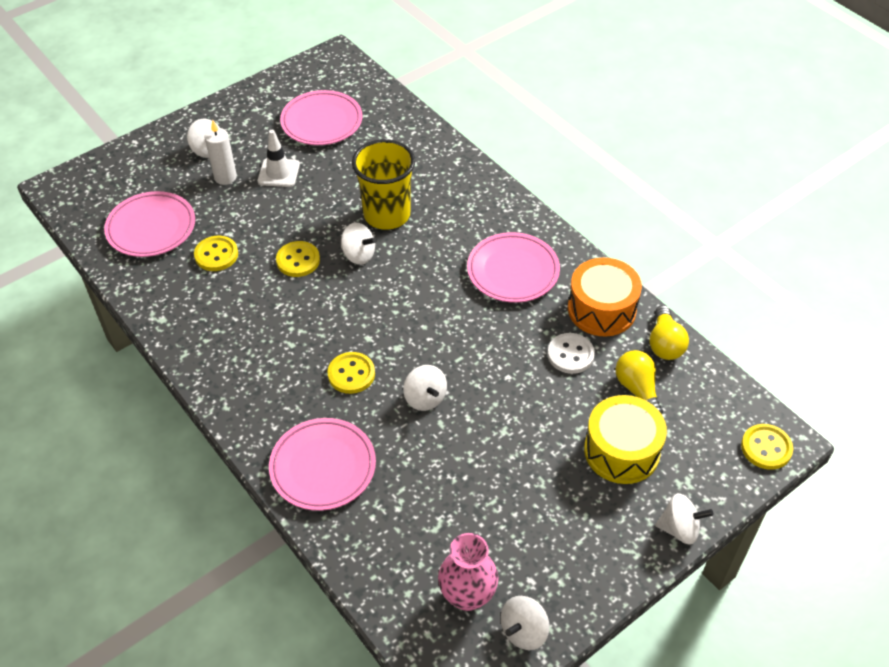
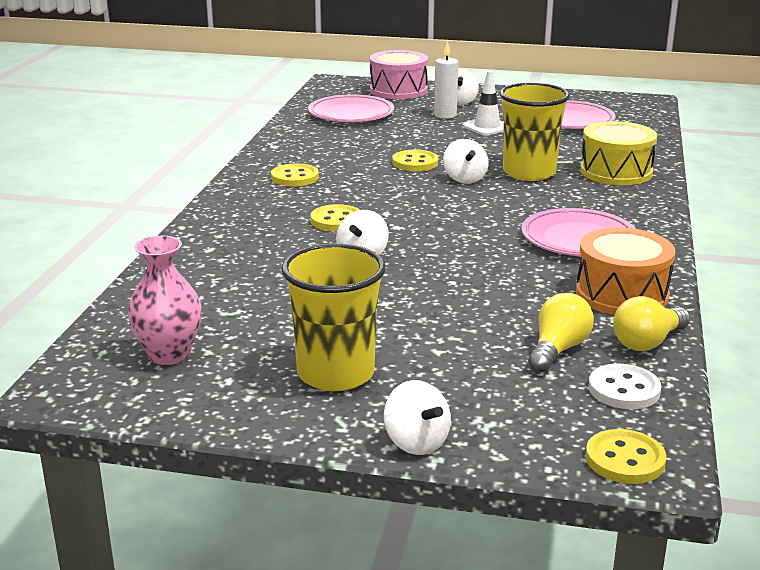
camera: 50 degrees right, 25 degrees down
yellow button [194,236,238,271] -> yellow button moved to [271,163,319,186]
pink plate [269,418,376,511] -> none
white spinning top [501,596,549,650] -> none
white button [548,333,595,374] -> white button moved to [589,364,661,409]
yellow drum [584,395,667,484] -> yellow drum moved to [580,121,657,185]
none -> yellow cup [281,244,386,391]
none -> pink drum [370,50,428,99]

